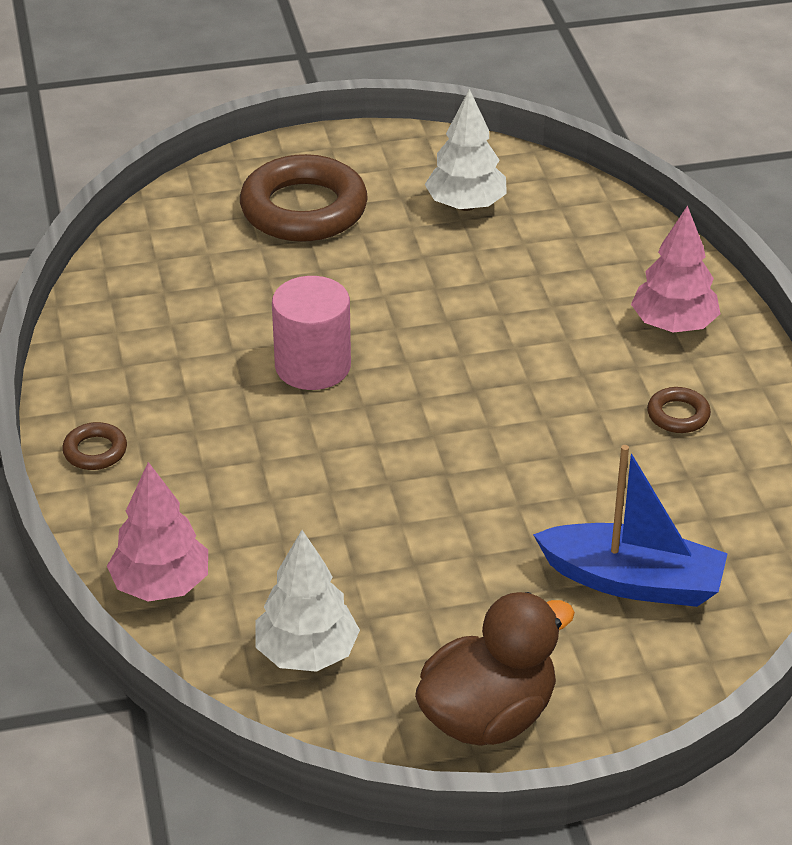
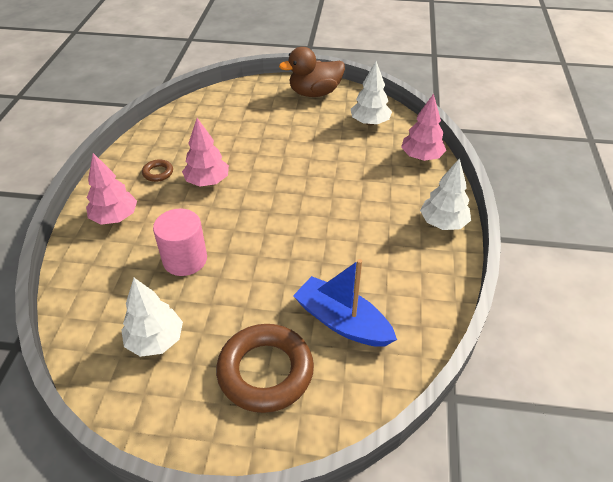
camera: 160 degrees left, 5 degrees up
brown ring [62,422,127,470] -> white tree [420,158,471,230]
pink cylinder [272,276,351,390] -> pink cylinder moved to [153,209,207,276]
blue boat [533,445,728,607] -> blue boat moved to [293,259,397,347]
none -> pink tree [182,118,229,187]

